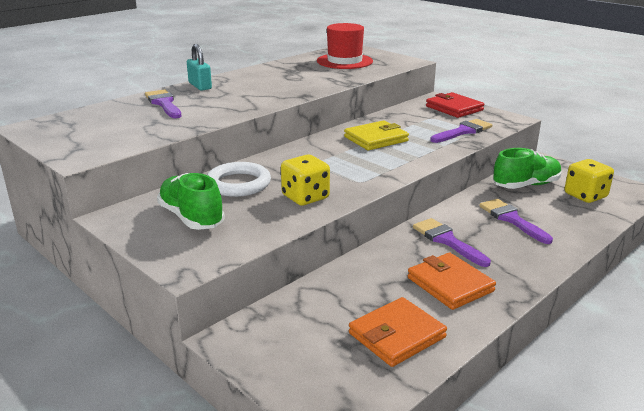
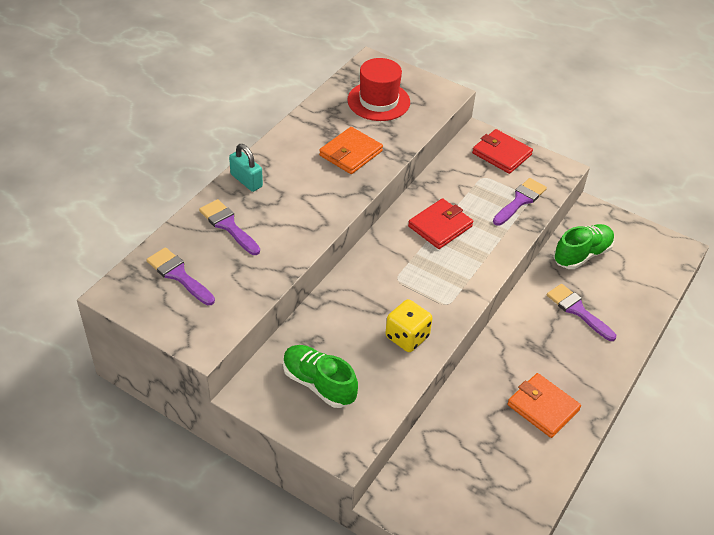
camera: 15 degrees left, 20 degrees up
white ring [207,162,271,197] -> none
yellow wallet [344,120,409,150] -> red wallet [408,198,473,249]
orange wallet [349,297,447,367] -> orange wallet moved to [319,127,383,174]
purple brush [413,218,491,267] -> purple brush moved to [146,247,215,305]
yellow dice [565,159,614,203] -> none

